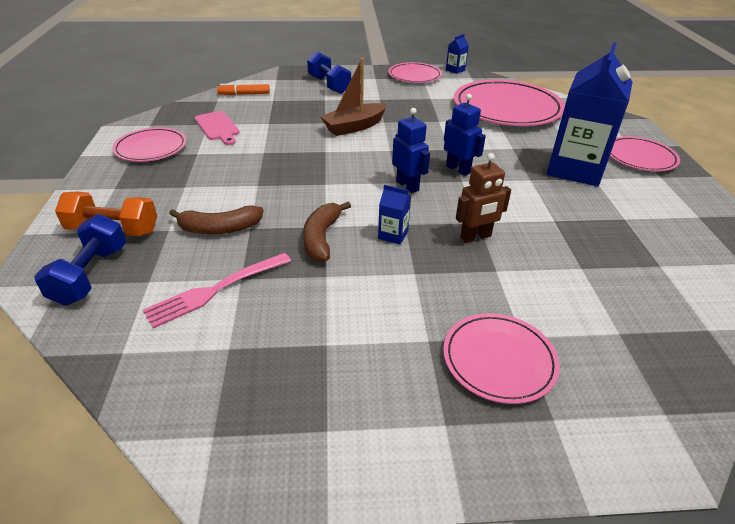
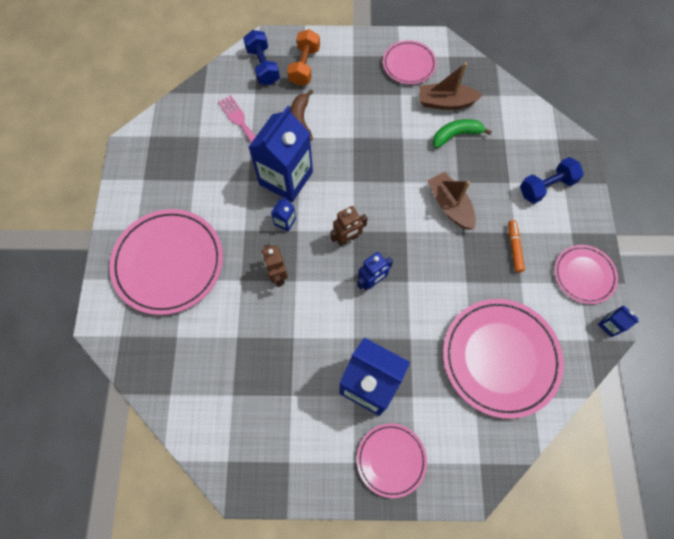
camera: 95 degrees right, 30 degrees up
blue dumbbell [34,214,126,306] -> blue dumbbell turned 60 degrees clockwise [243,30,280,85]
pink cutting board [194,111,240,145] -> brown boat [420,63,483,110]
orange marker [217,84,270,95] -> orange marker moved to [508,220,525,272]
brown banana [303,202,351,262] -> blue carton [249,106,313,202]
blue robot [392,108,430,193] -> brown robot [331,206,367,246]
pink plate [443,313,560,404] -> pink plate [109,209,223,315], size x1.80
none -> green banana [433,119,492,148]

